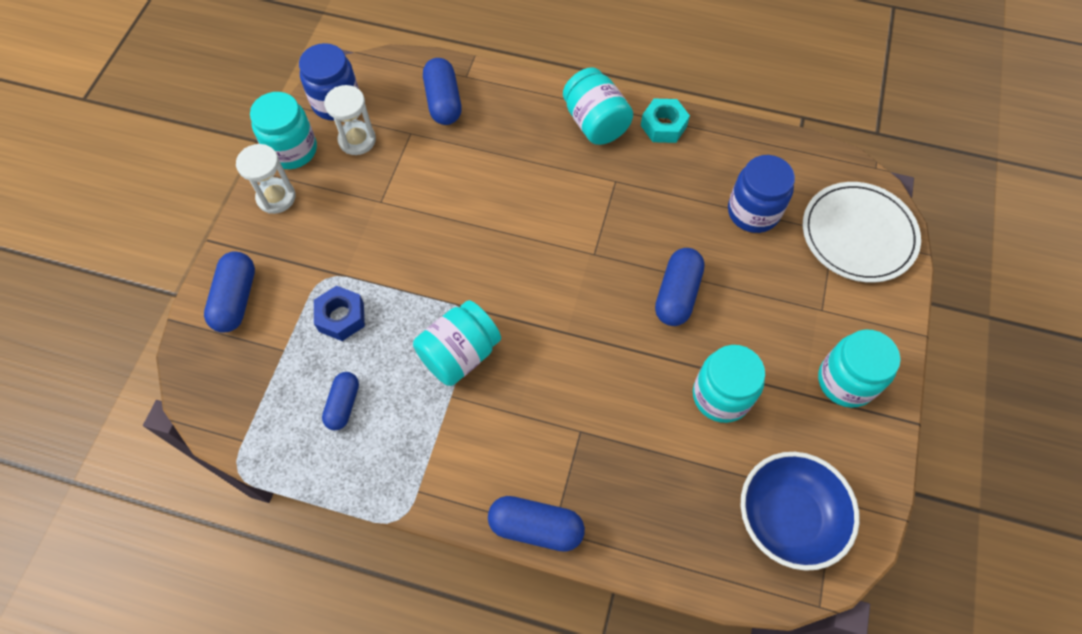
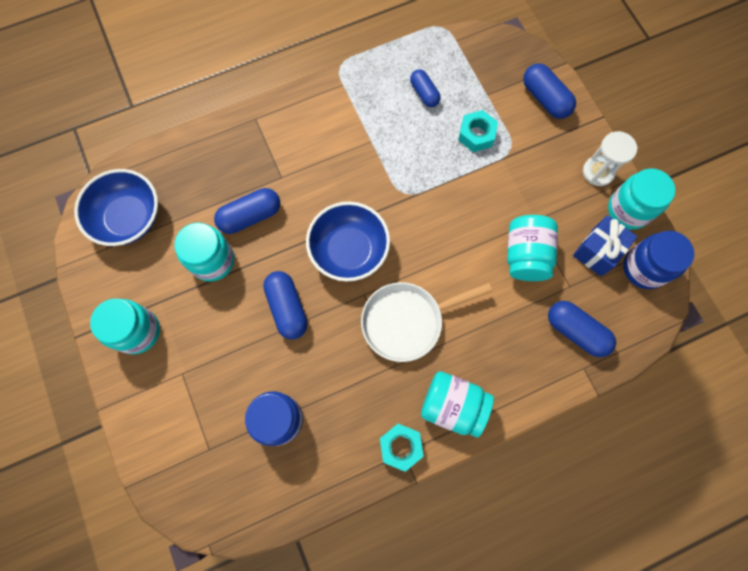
camera: 140 degrees right, 10 degrees up
blue nut [314,286,365,341] -> turquoise nut [458,110,498,152]
white hourglass [324,85,376,155] -> blue gift [573,215,638,276]
turquoise jar [413,300,501,386] -> turquoise jar moved to [507,215,558,281]
blue capsule [488,496,585,552] -> blue capsule moved to [214,188,280,234]
white plate [803,182,921,283] -> none
none -> blue bowl [306,201,390,282]
none -> white pan [361,282,492,362]

